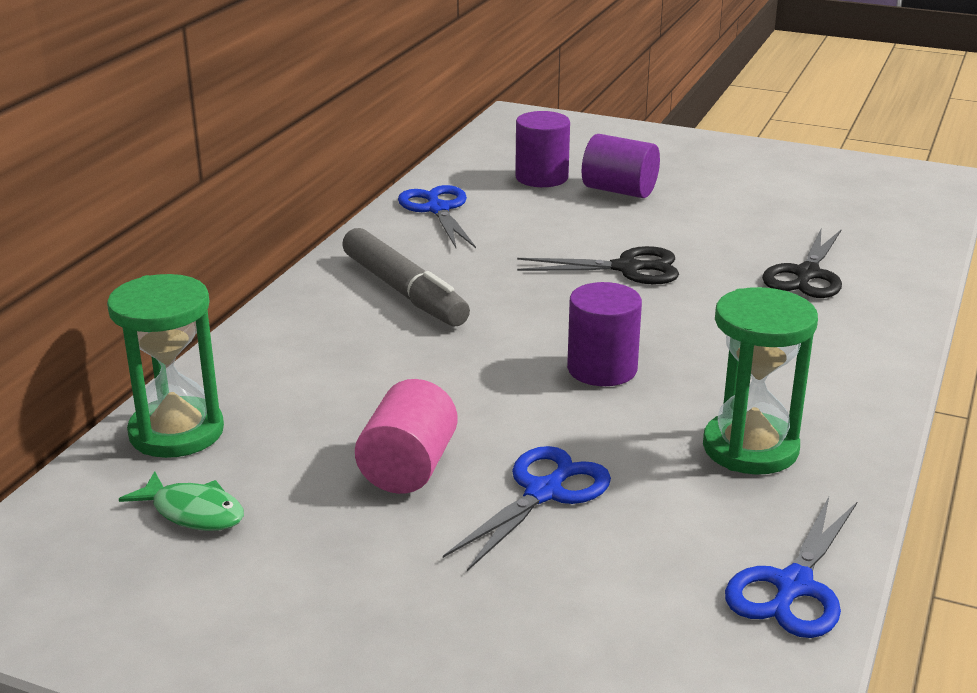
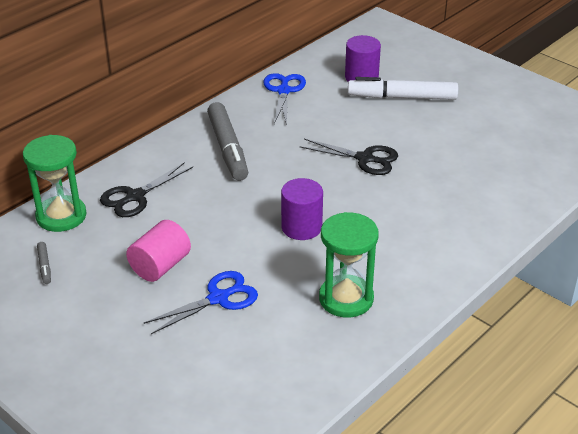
camera: 20 degrees right, 10 degrees up
green fish [119,471,244,531] -> grey marker [37,242,51,284]
purple cylinder [582,134,660,198] -> white marker [348,77,458,100]
blue scissors [725,497,858,638] -> none
black scissors [762,229,842,298] -> black scissors moved to [100,162,193,217]

